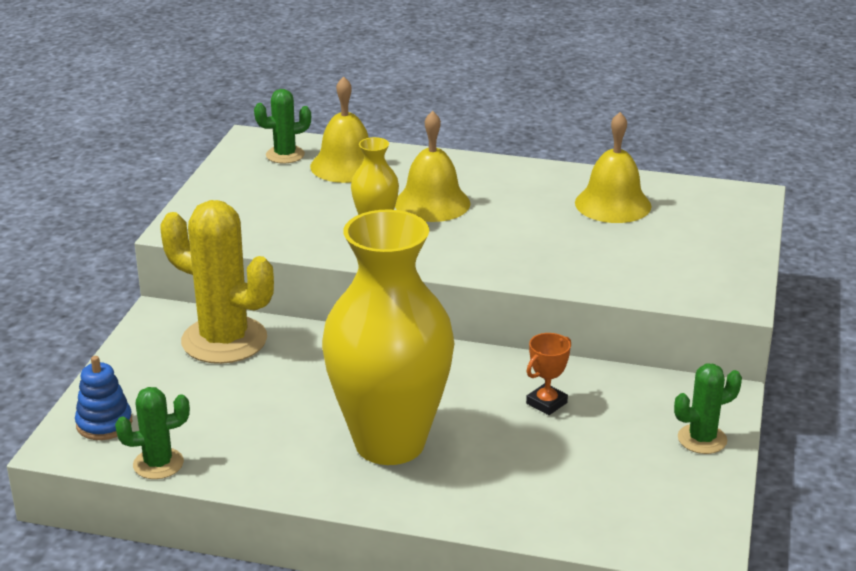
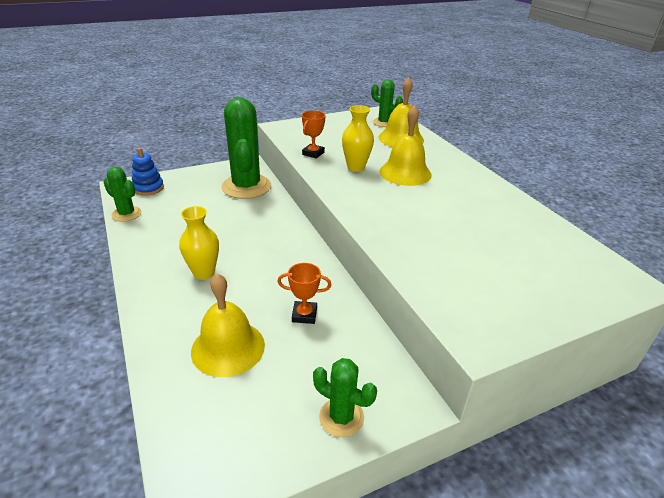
camera: 50 degrees right, 5 degrees up
yellow cactus [160,200,274,364] -> green cactus [221,97,271,199]
yellow vase [322,209,454,465] -> yellow vase [179,206,219,280], size x0.43
yellow bell [575,112,651,223] -> yellow bell moved to [191,274,265,377]
none -> orange trophy [302,111,326,159]

